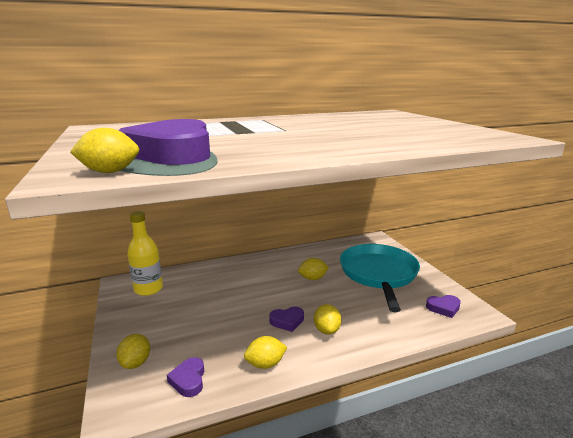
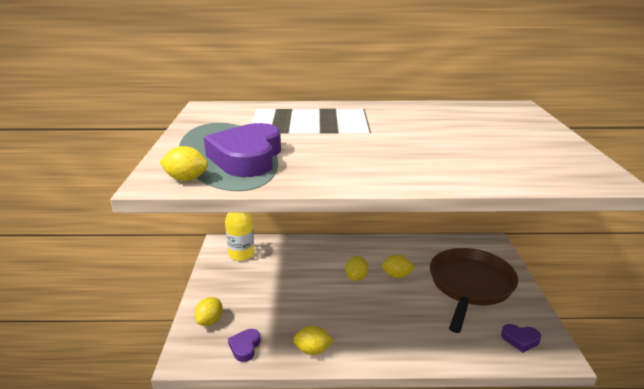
camera: 20 degrees right, 5 degrees up
purple heart [269,307,304,332] -> none
yellow lemon [314,304,341,335] -> yellow lemon moved to [345,256,369,281]
turquoise pan [340,244,420,312] -> brown pan [430,248,518,333]

